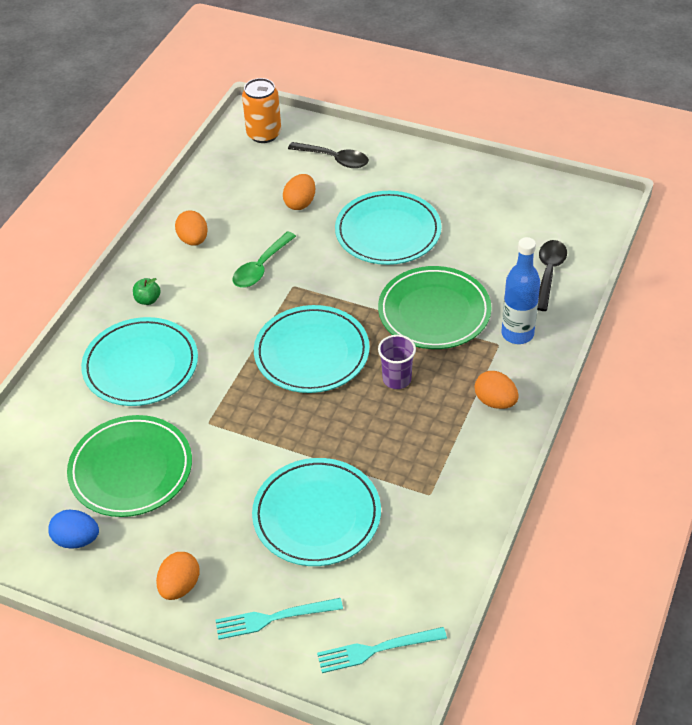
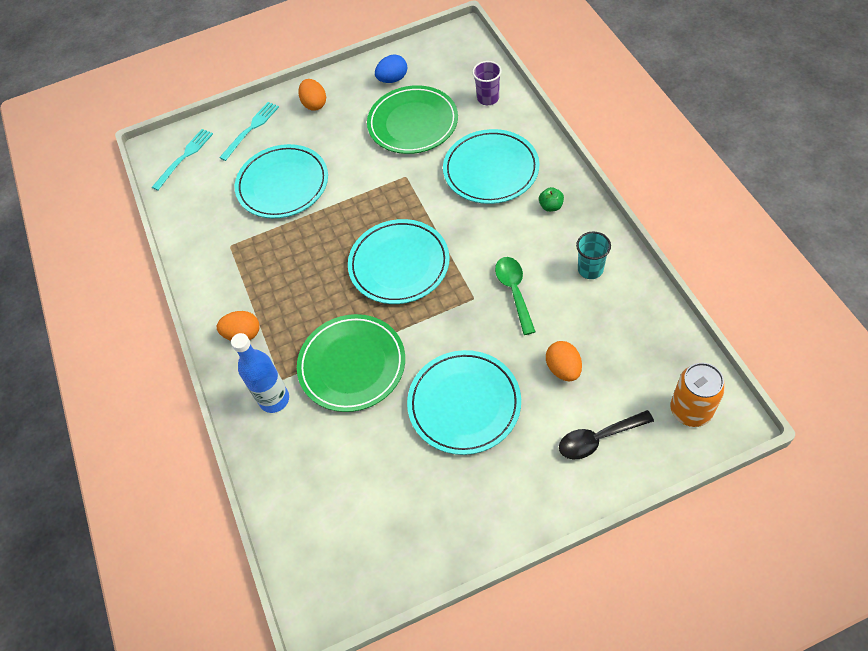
camera: 140 degrees right, 10 degrees up
orange egg [175,210,208,246] -> turquoise cup [576,231,611,279]
purple cup [378,335,416,389] -> purple cup moved to [472,61,502,105]
black spoon [537,240,567,311] -> none

